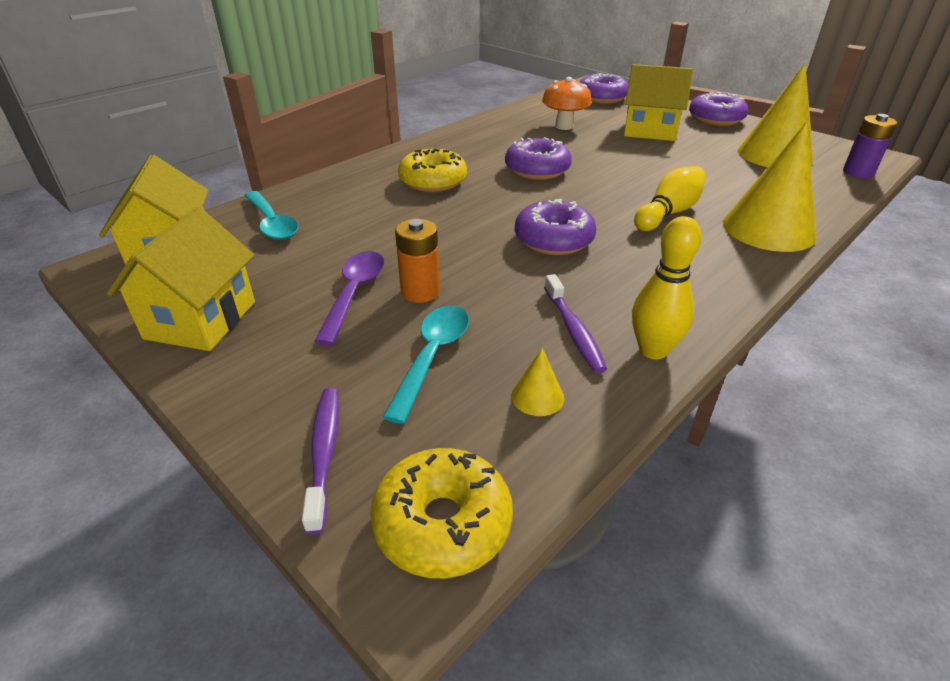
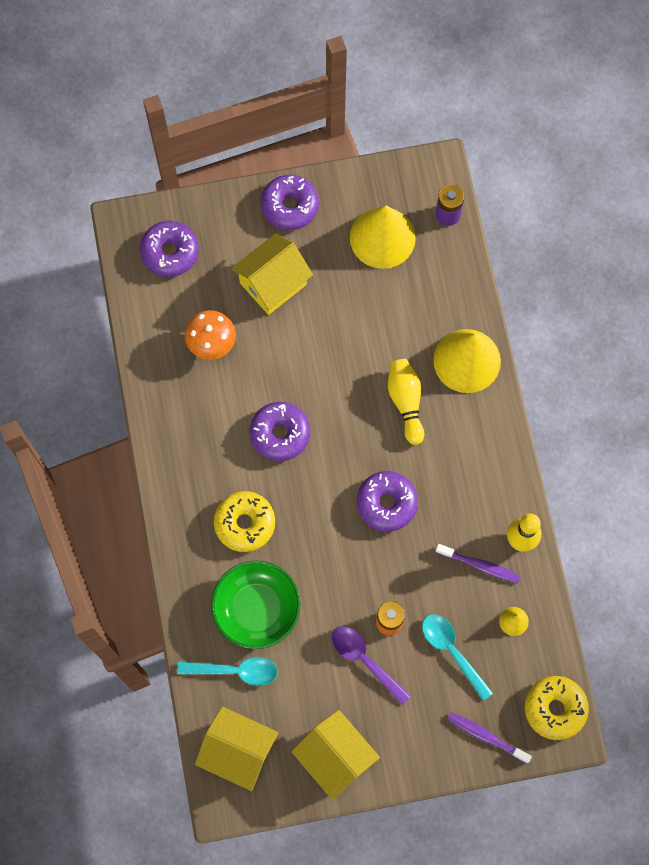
camera: 55 degrees left, 35 degrees up
none -> green bowl [211,560,301,649]

